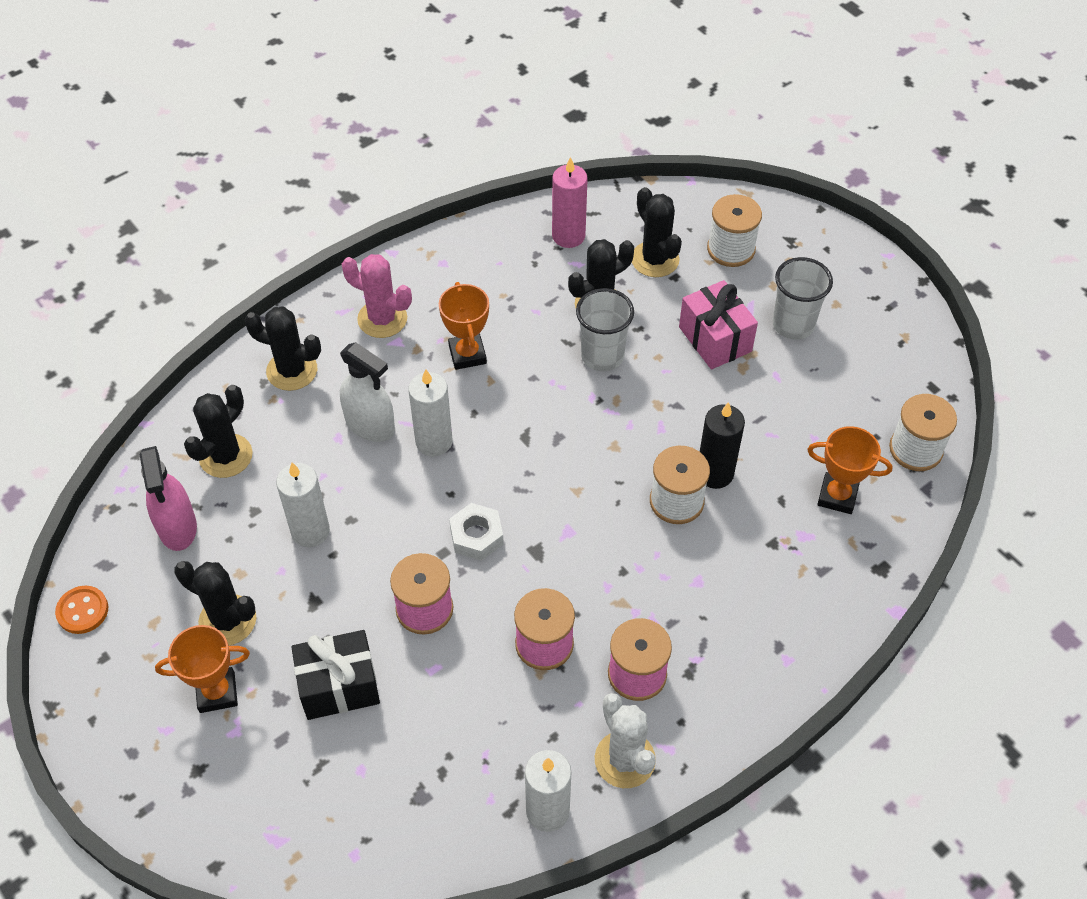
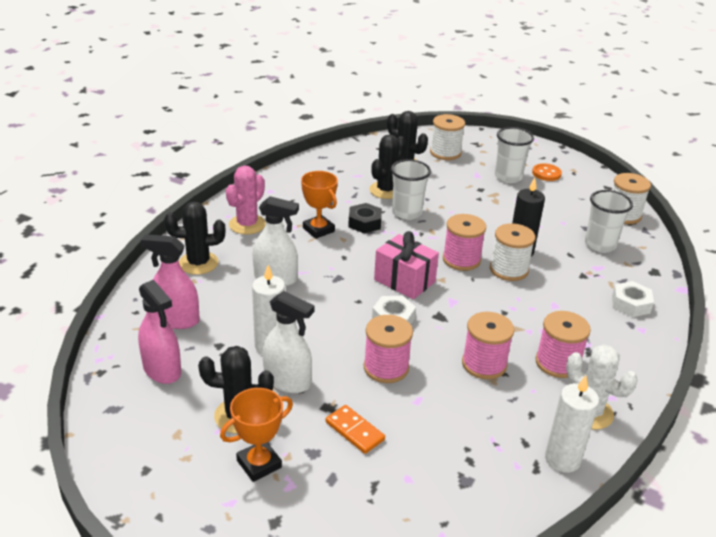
camera: 25 degrees left, 20 degrees down
orange button [55,586,108,634] -> orange button moved to [532,163,562,181]
black cactus [184,385,253,478] -> pink spray bottle [141,234,200,329]
black gift [291,630,380,720] -> orange domino [326,405,385,454]
pink cactus [342,254,412,338] -> pink cactus turned 60 degrees counterclockwise [226,165,266,235]
white candle [408,369,453,456] -> none
pink candle [552,157,588,248] -> none
pink gift [679,280,758,369] -> pink gift moved to [374,231,439,299]
orange trophy [807,426,892,514] -> white cup [585,190,633,253]
none -> white spray bottle [263,291,314,393]
none -> black nut [348,203,382,233]
none -> pink spool [443,214,486,271]
none -> white nut [612,281,654,317]

